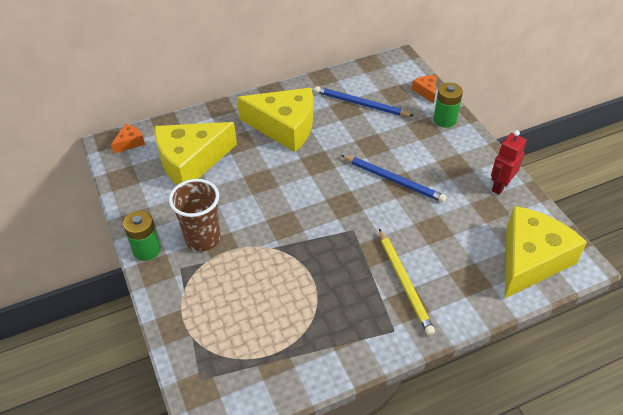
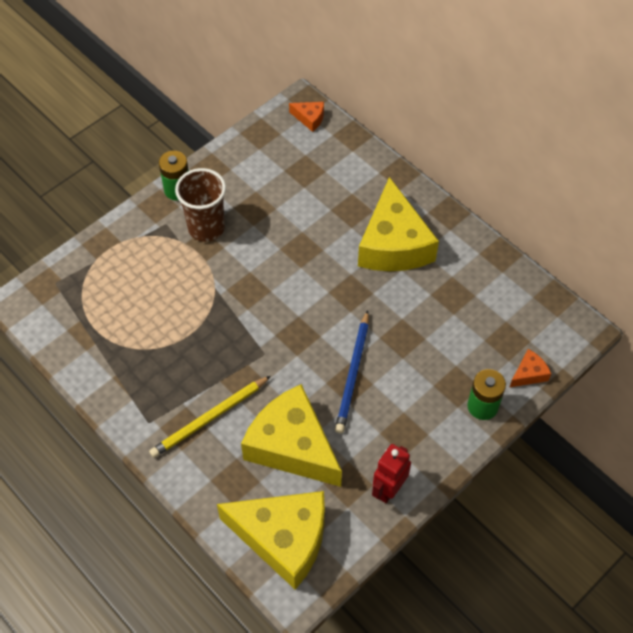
camera: 70 degrees right, 10 degrees up
yellow cheese [155,122,237,185] -> yellow cheese moved to [241,384,342,487]
blue pencil [315,86,414,116] -> none
red robot [491,130,527,195] -> red robot turned 75 degrees counterclockwise [372,444,411,503]

